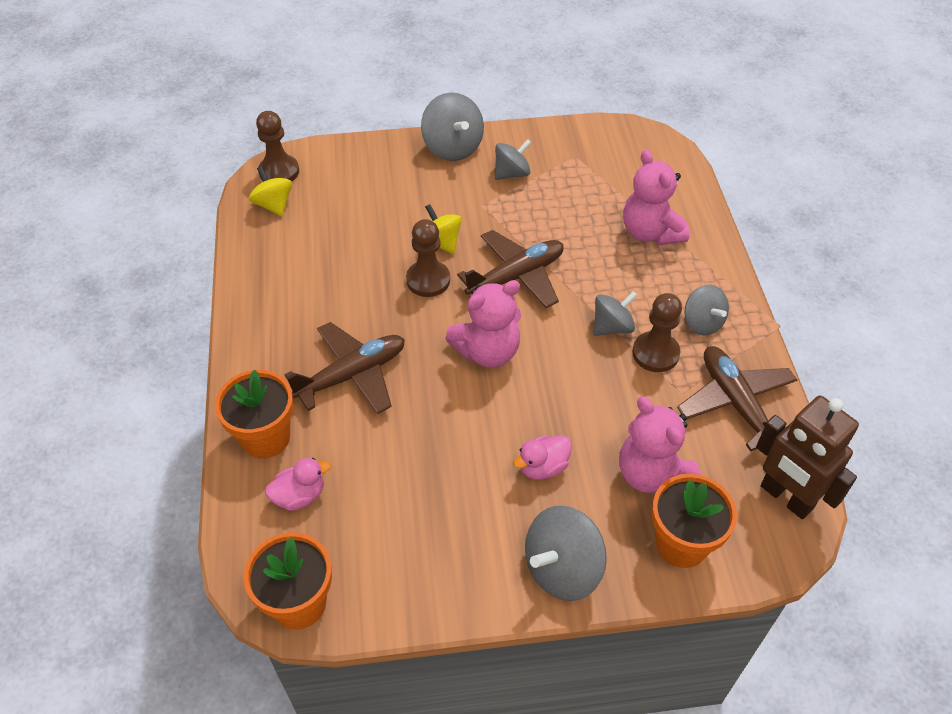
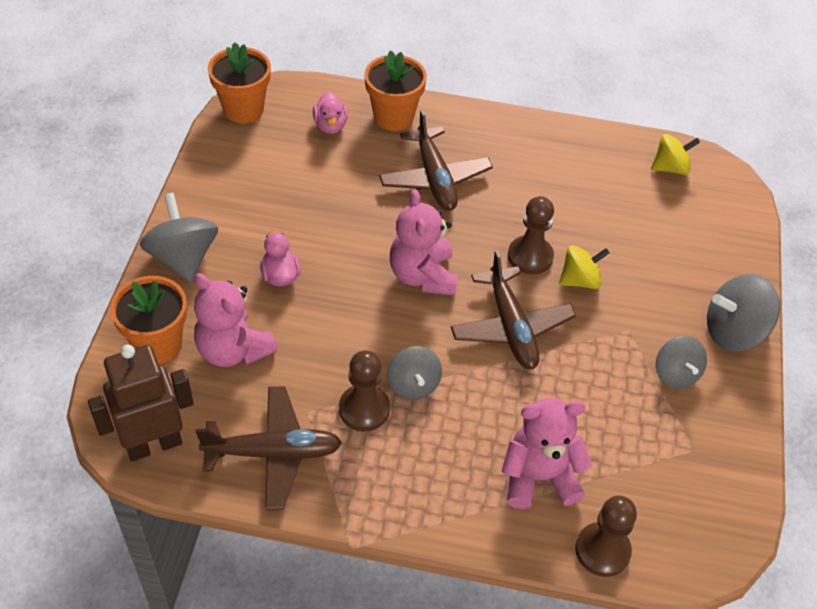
camera: 105 degrees right, 0 degrees up
brown pawn [256,111,299,181] -> brown pawn moved to [575,496,637,577]
pink teddy bear [619,396,701,493] -> pink teddy bear turned 120 degrees counterclockwise [194,273,278,367]
grey spinning top [684,285,729,335] -> none

